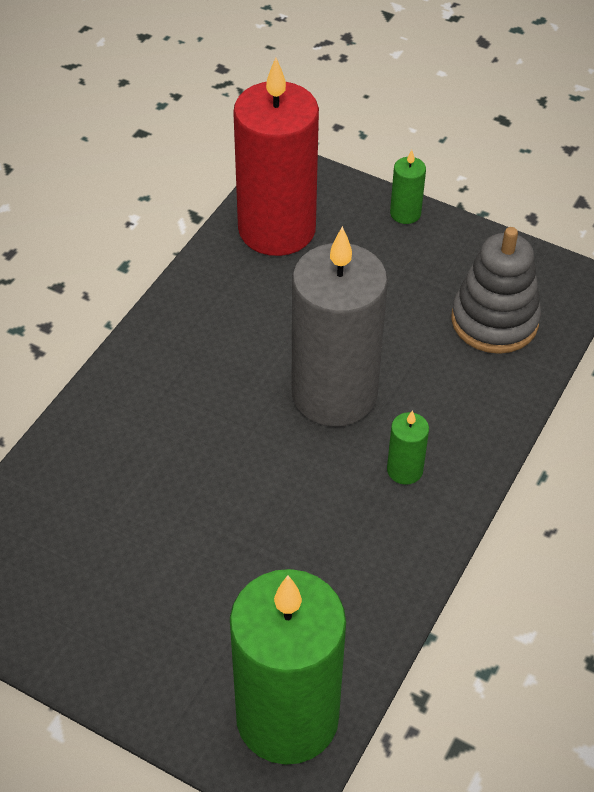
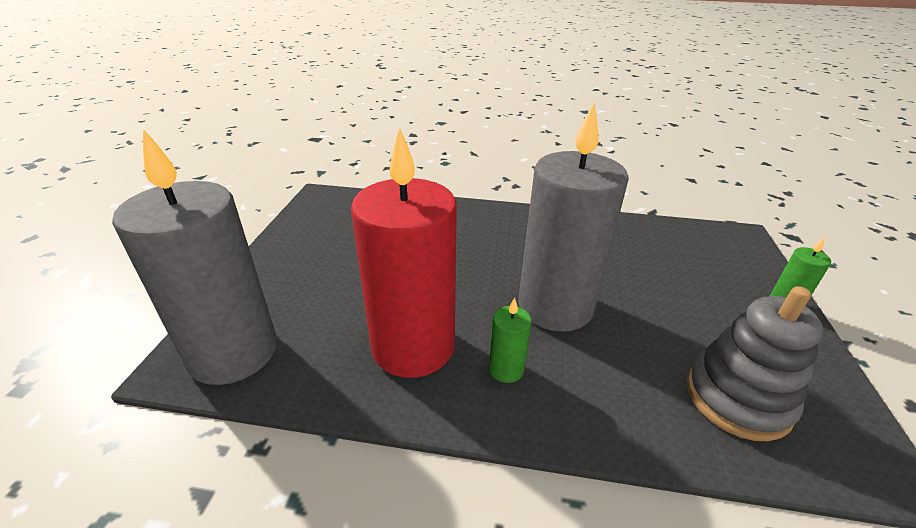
camera: 70 degrees right, 15 degrees down
green candle [230,569,346,765] -> grey candle [112,129,277,385]
red candle [233,58,319,256] -> red candle moved to [351,127,457,378]

